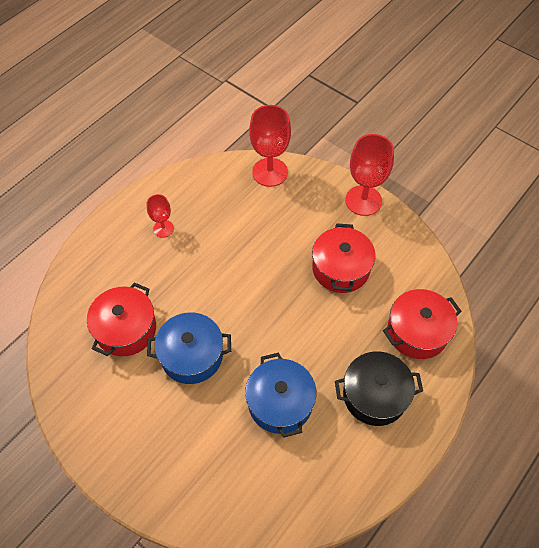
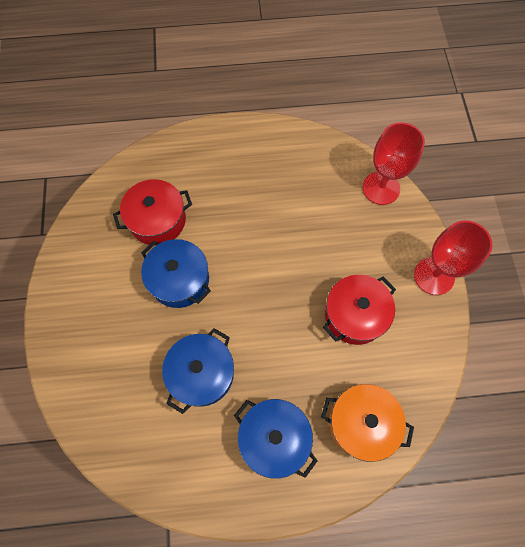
camera: 45 degrees right, 10 degrees up
red goblet [147,194,174,238] -> none
black pot [335,352,423,426] -> blue pot [234,399,317,479]
red pot [383,289,462,359] -> orange pot [321,384,414,462]

